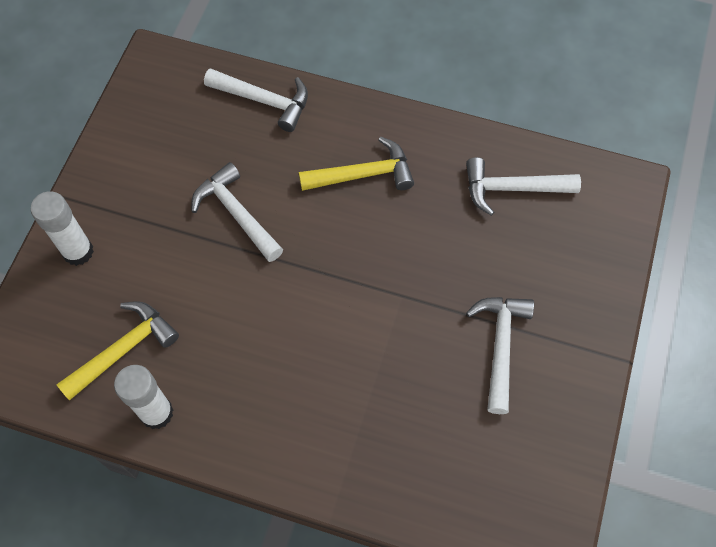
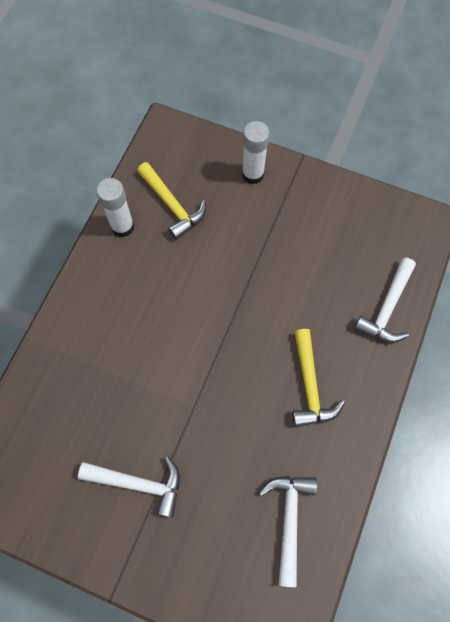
camera: 95 degrees right, 5 degrees up
white hammer [191,162,283,262] -> none

